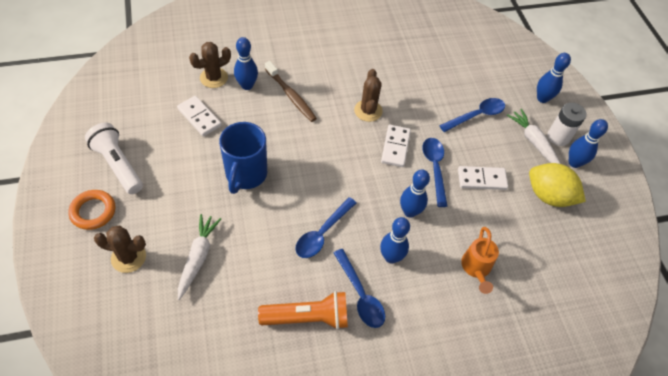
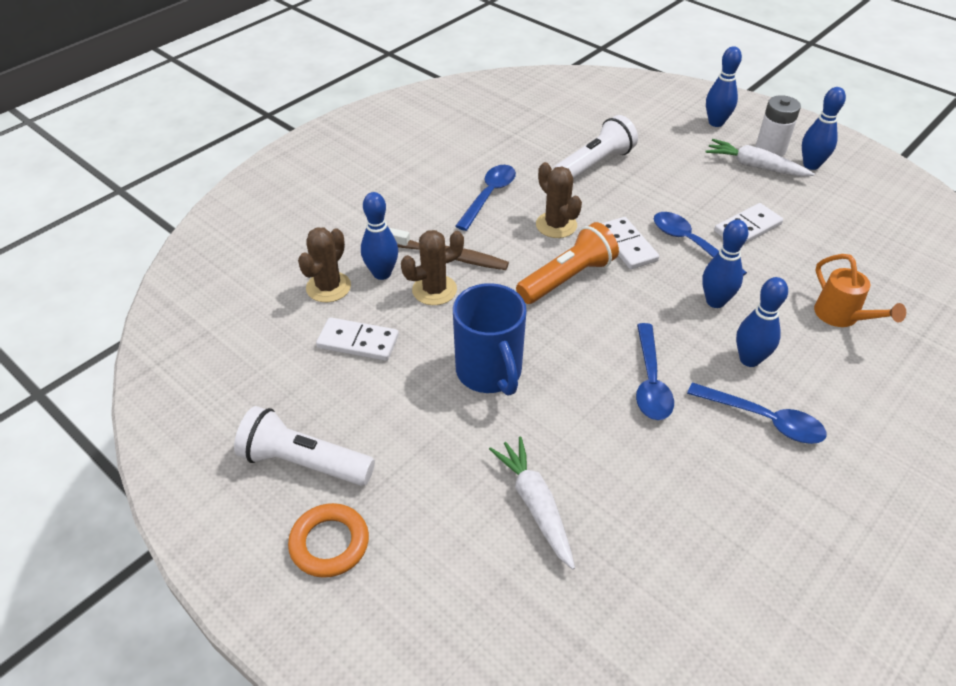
camera: 30 degrees left, 10 degrees down
brown cactus [94,225,146,273] -> brown cactus moved to [401,230,464,305]
orange flashlight [258,291,348,330] -> orange flashlight moved to [516,222,619,304]
blue spoon [439,98,505,132] -> blue spoon moved to [455,165,516,231]
yellow lemon [529,163,586,207] -> none
none -> white flashlight [553,115,638,179]

